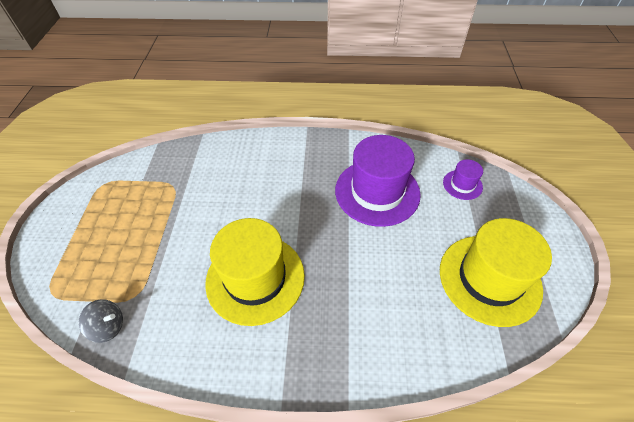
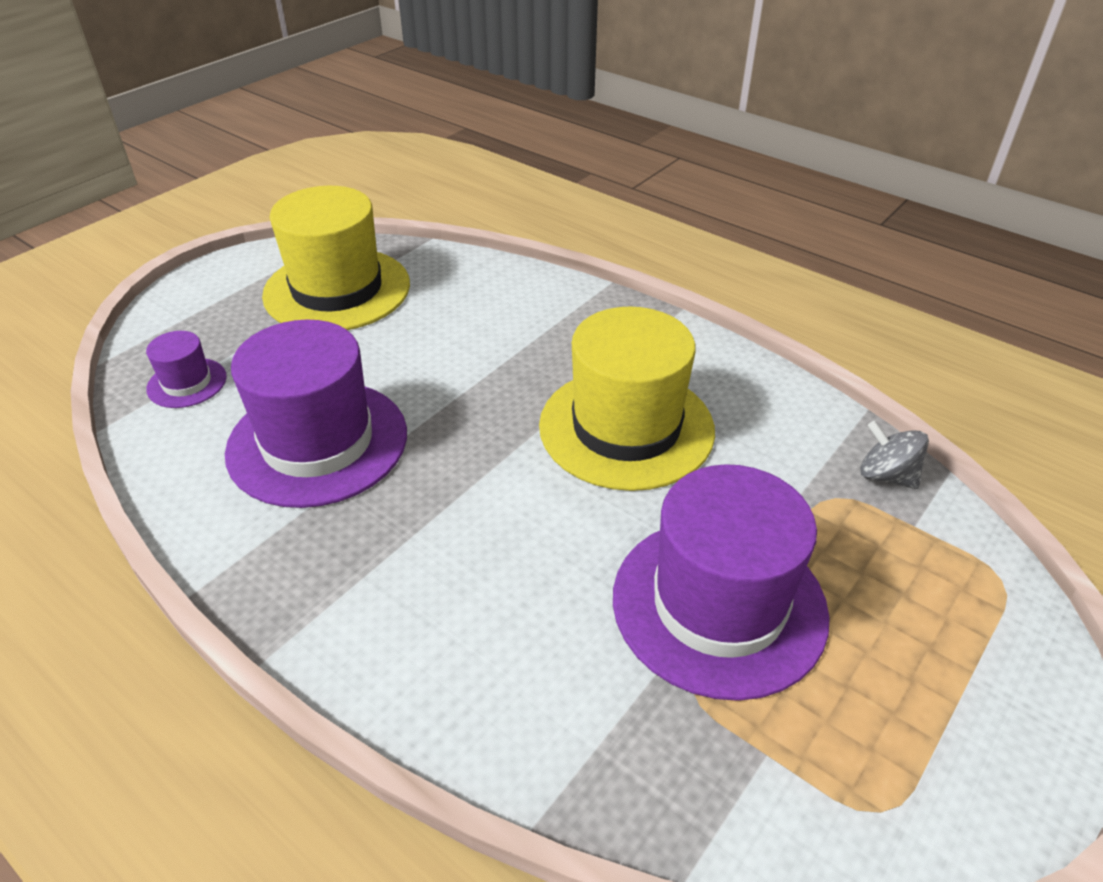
camera: 145 degrees left, 10 degrees down
none -> purple hat [613,464,830,701]

